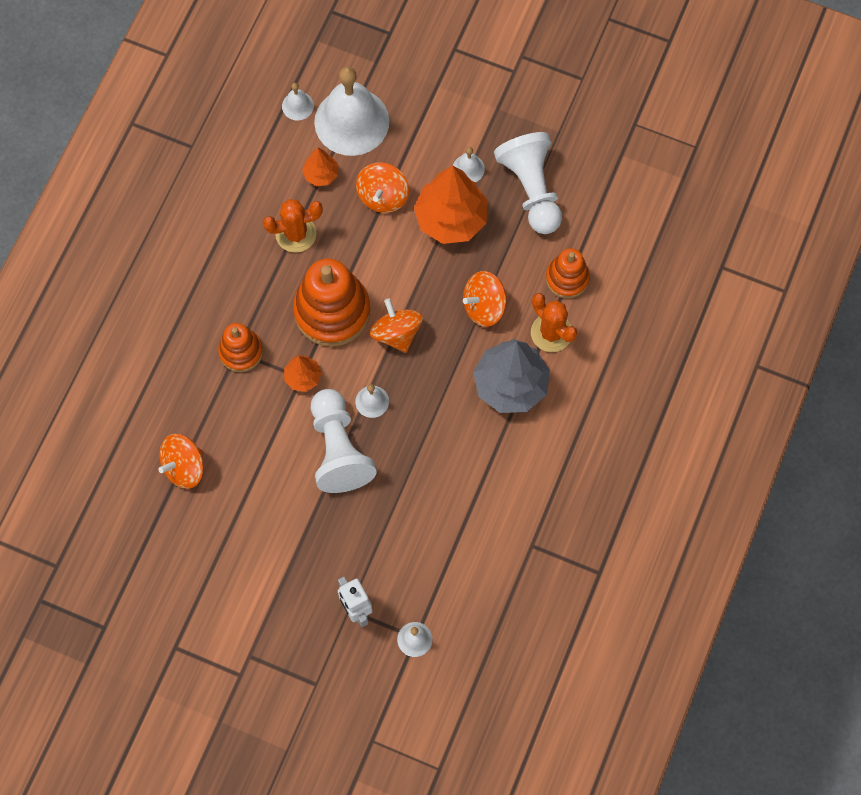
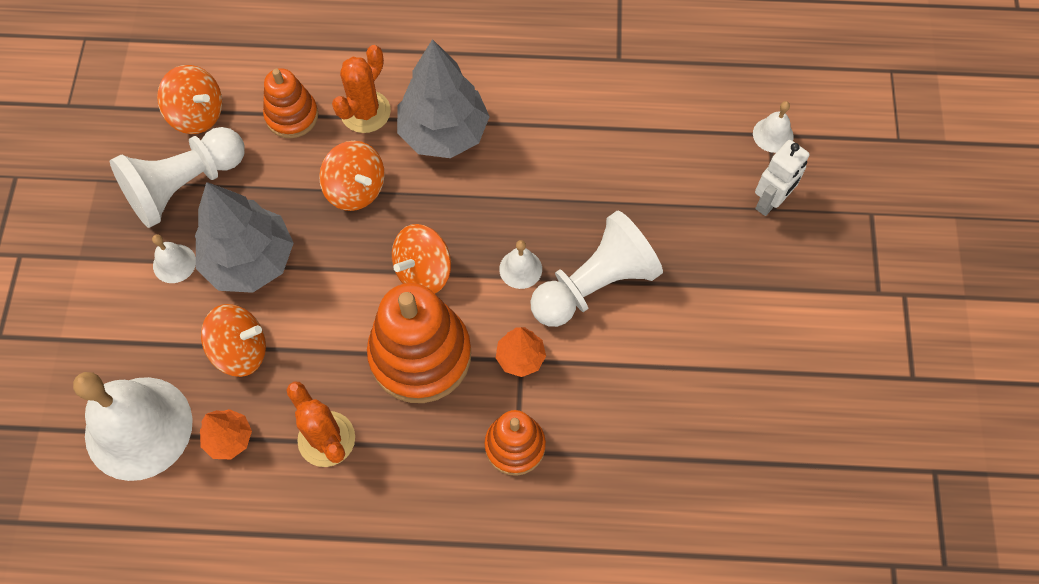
camera: 110 degrees left, 5 degrees down
orange spinning top [158,434,204,489] -> orange spinning top moved to [157,65,222,134]
white bell [282,83,314,120] -> none
orange tree [414,166,488,244] -> grey tree [195,182,294,293]

